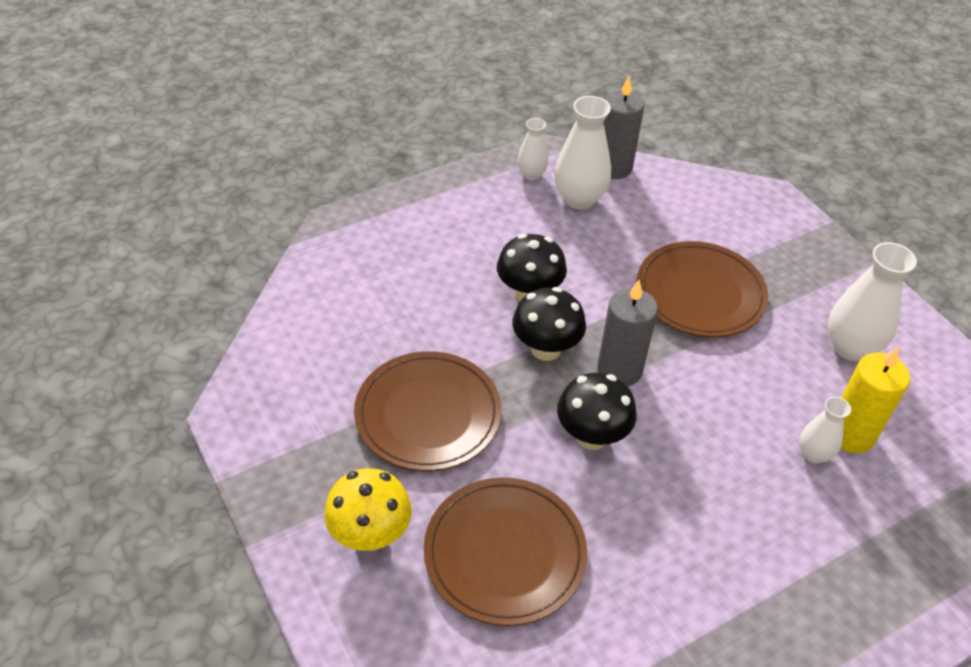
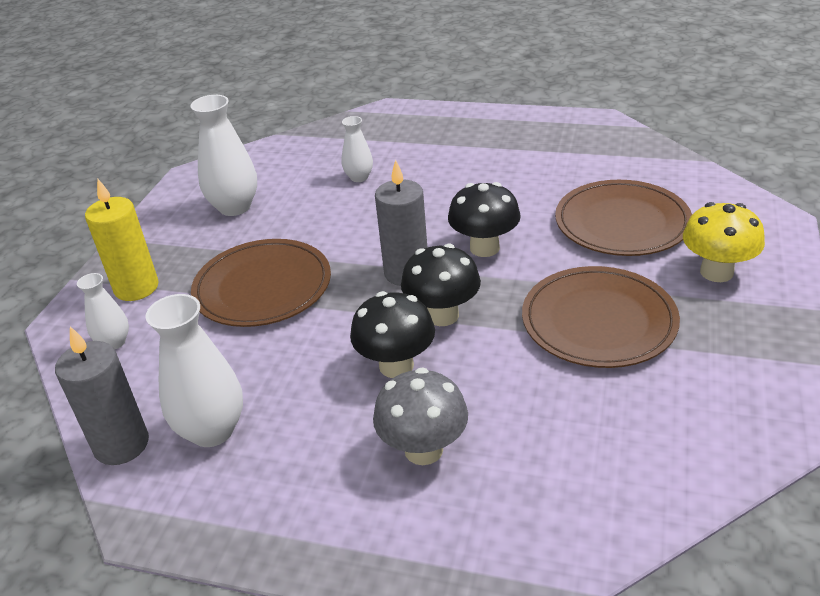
camera: 130 degrees left, 10 degrees down
white vase [517,118,549,180] -> white vase moved to [77,273,129,349]
yellow candle [841,347,910,453] -> yellow candle moved to [85,179,159,301]
none -> grey mushroom [373,367,468,465]

